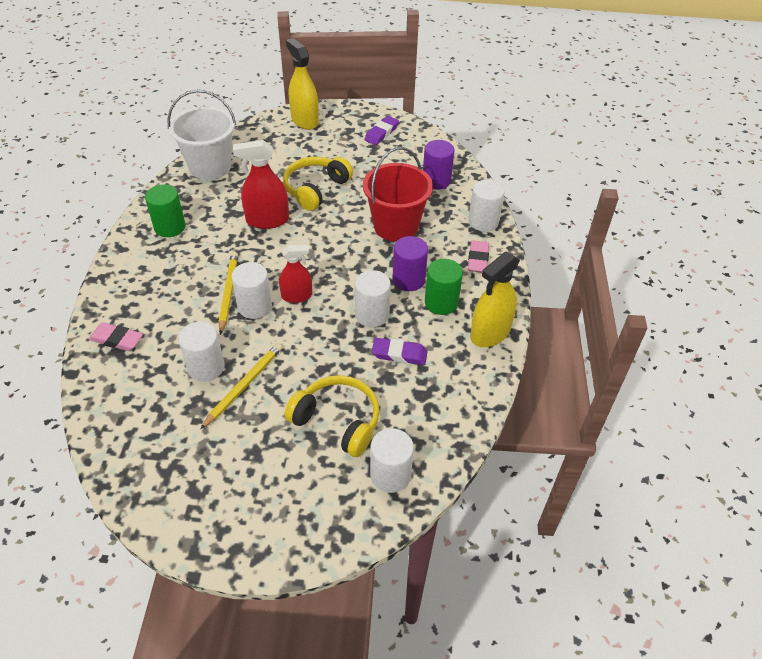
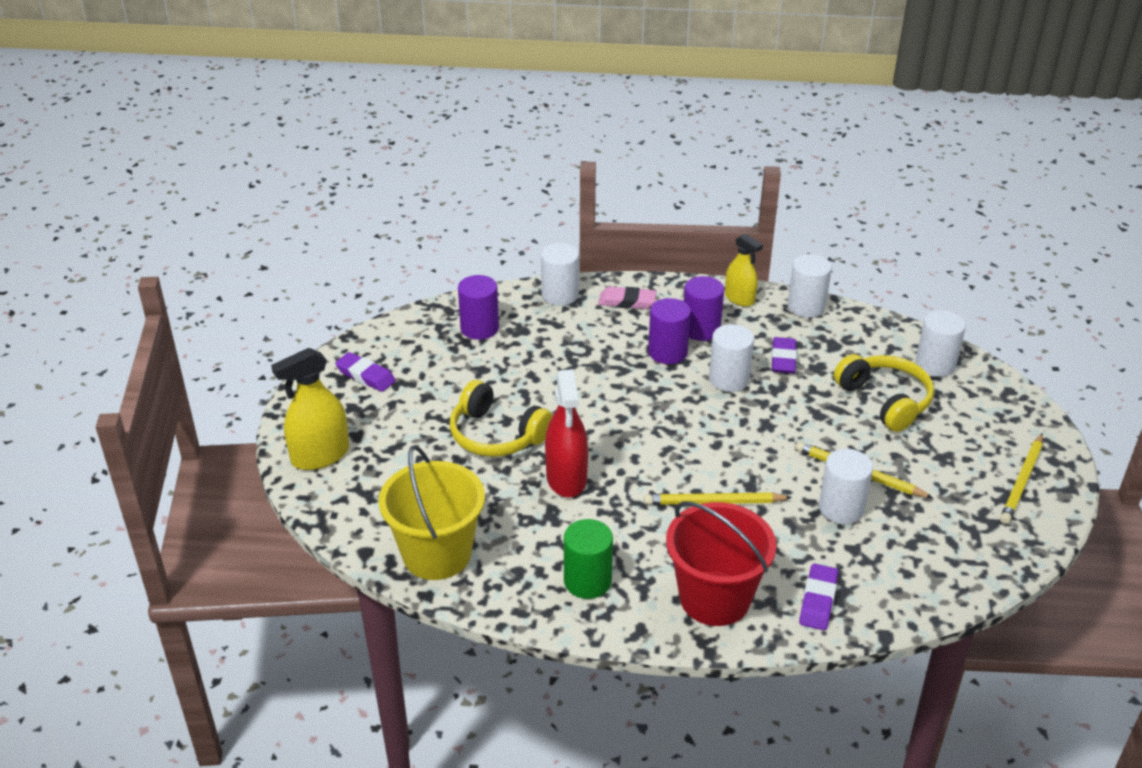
camera: 90 degrees left, 10 degrees down
pink eraser [88,322,143,351] -> purple eraser [799,564,838,630]
white bucket [167,90,236,180] -> yellow bucket [378,445,485,580]
white cylinder [232,262,272,319] -> white cylinder moved to [788,254,832,318]
red spray bottle [279,245,312,303] -> none
yellow headphones [284,375,380,457] -> yellow headphones turned 120 degrees clockwise [834,354,934,432]
red bucket [363,147,433,241] -> red bucket moved to [666,501,777,626]
green cylinder [425,259,463,315] -> purple cylinder [684,276,724,341]
yellow spray bottle [470,251,520,347] -> yellow spray bottle [725,233,763,307], size x0.65
none -> yellow pencil [1000,433,1043,524]

